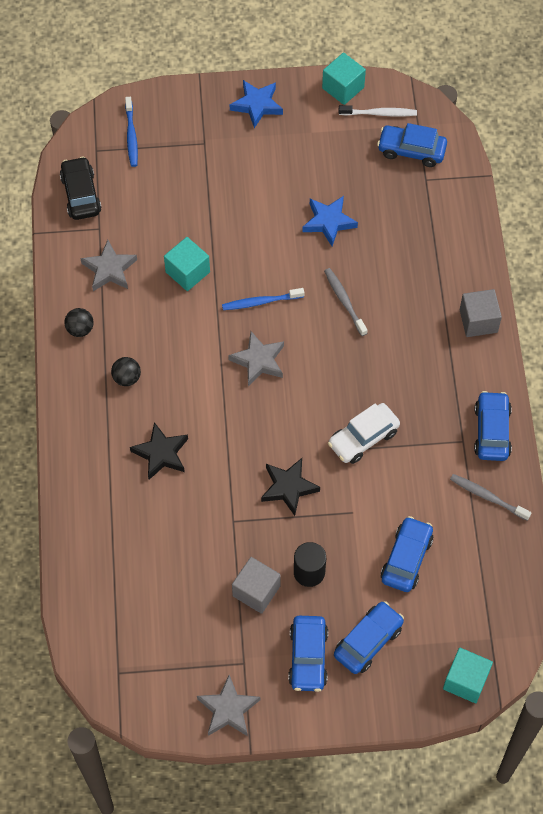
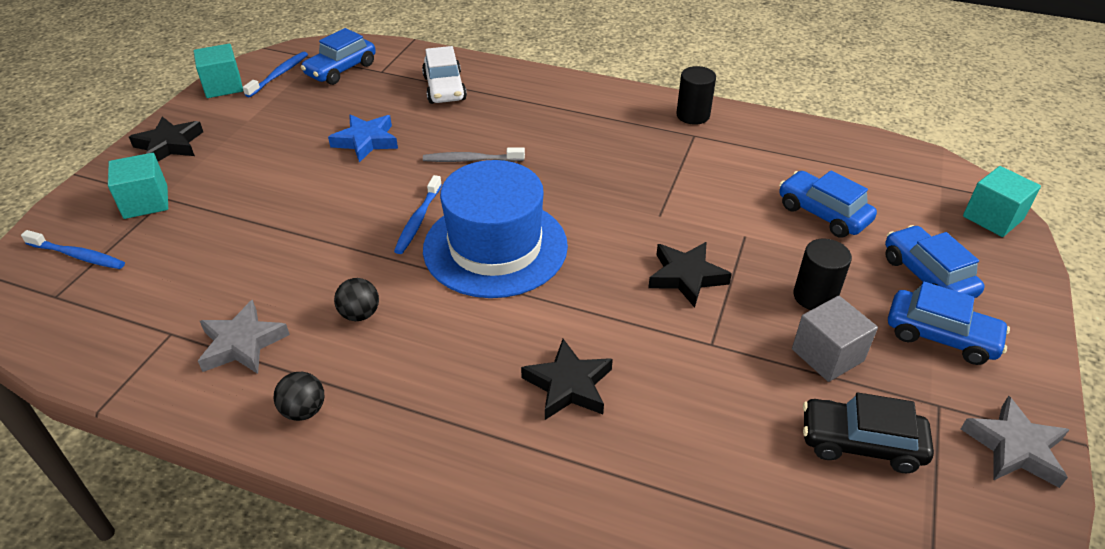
camera: 65 degrees left, 20 degrees down
black car [60,156,102,220] -> black car moved to [803,393,934,473]
black ball [111,357,141,386] -> black ball moved to [334,278,379,321]
turquoise cube [164,237,210,291] -> turquoise cube moved to [108,153,168,219]
grey star [228,331,284,386] -> blue hat [423,160,568,298]
blue star [230,80,283,128] -> black star [129,117,203,161]
white car [328,403,400,464] -> white car moved to [422,46,467,104]
white toothbrush [339,105,417,116] -> blue toothbrush [243,52,308,97]
grey toothbrush [450,474,531,521] -> none
grey cube [460,289,502,337] -> none
blue car [474,391,512,461] -> black cylinder [676,66,716,125]

